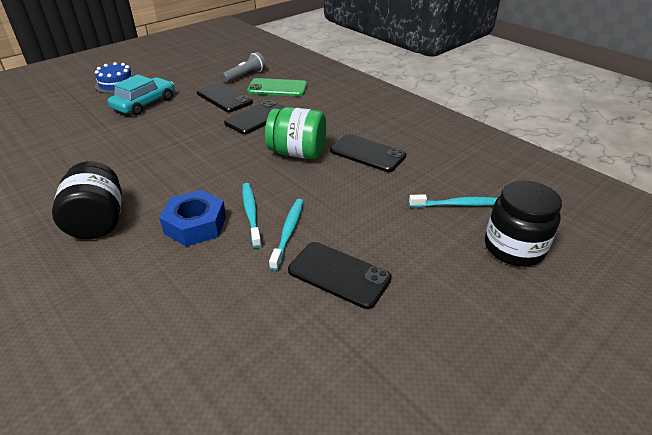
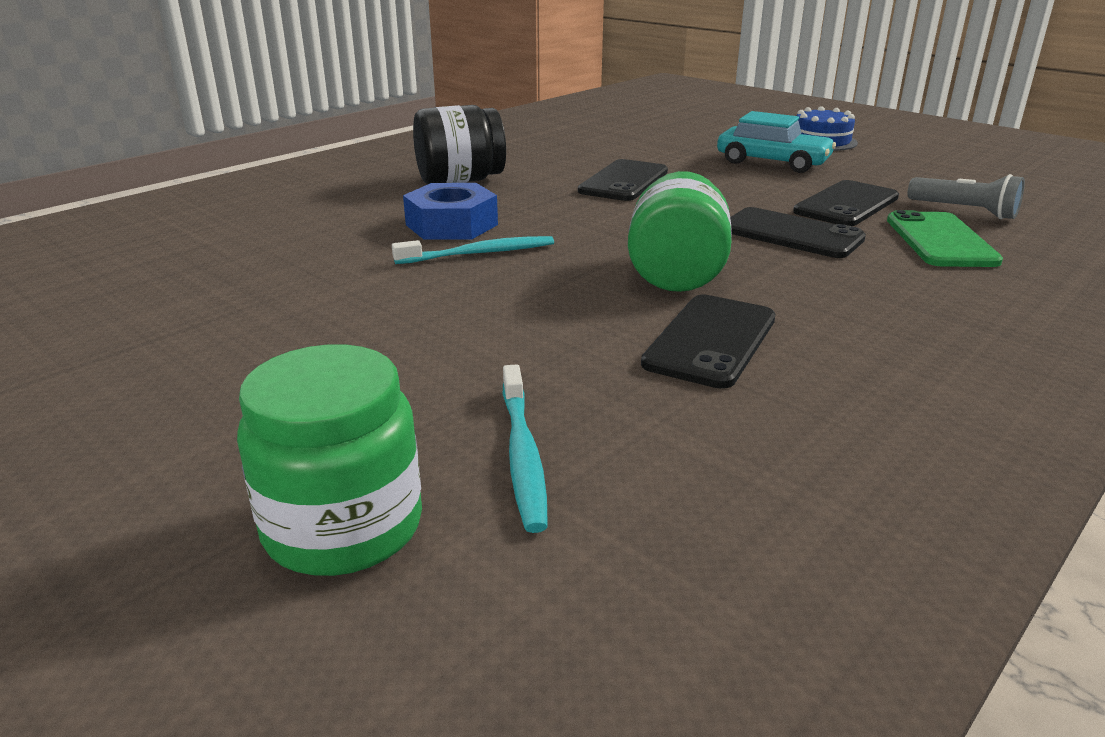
camera: 85 degrees right, 10 degrees down
turquoise toothbrush [269,199,304,271] -> none
black phone [288,242,392,309] -> black phone moved to [578,159,668,201]
black jar [485,180,562,267] -> green jar [237,344,422,576]

